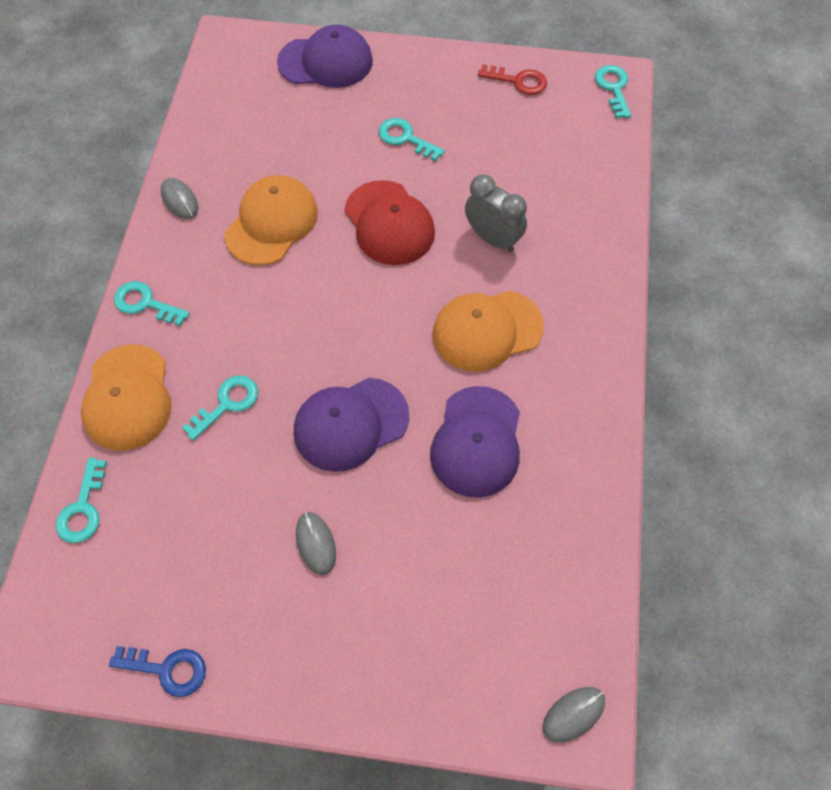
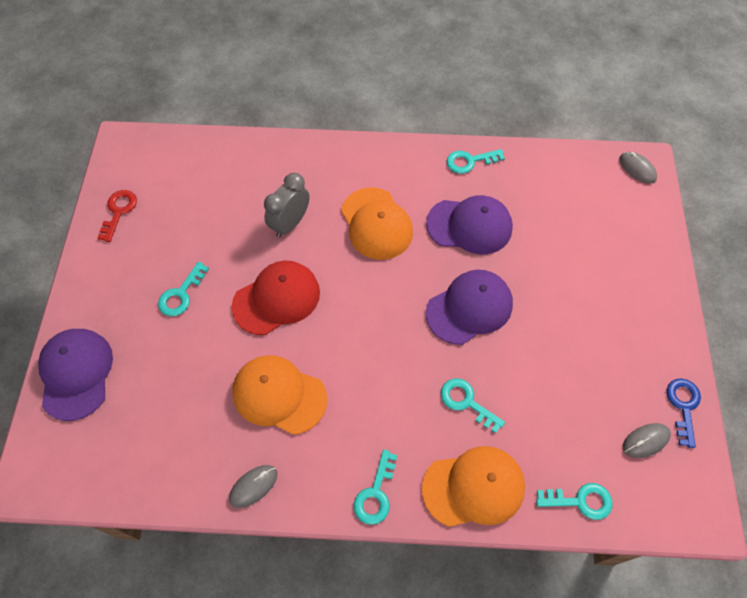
camera: 95 degrees left, 0 degrees up
purple cap [294,378,409,472] -> purple cap turned 90 degrees counterclockwise [426,270,513,345]
grey mouse [296,512,336,575] -> grey mouse moved to [623,423,671,458]
turquoise key [595,65,631,118] -> turquoise key moved to [446,149,505,174]

